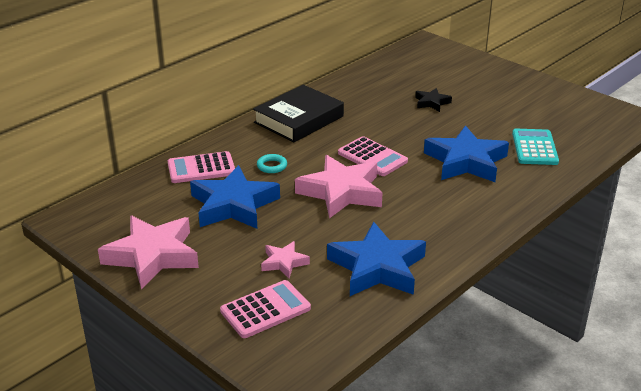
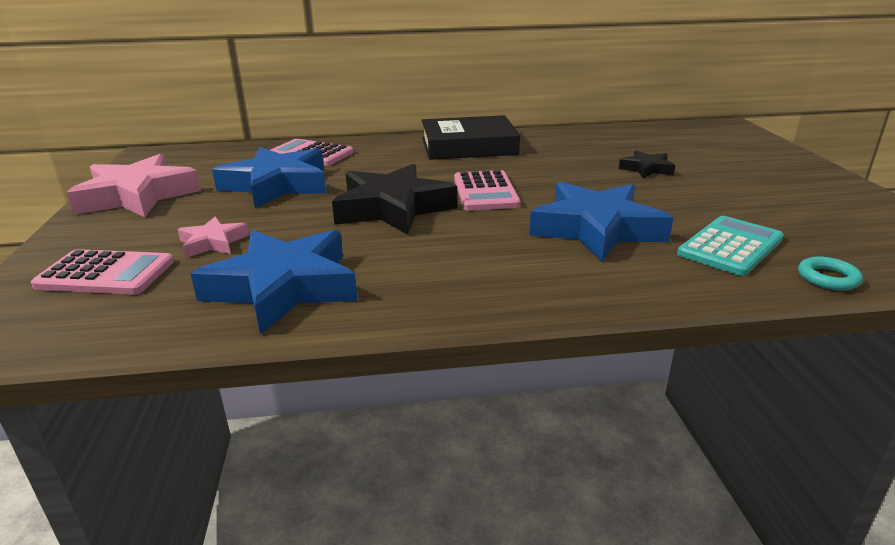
camera: 40 degrees right, 5 degrees down
turquoise ring [257,154,287,173] -> turquoise ring moved to [798,256,863,291]
pink star [295,155,382,218] -> black star [332,164,457,235]

